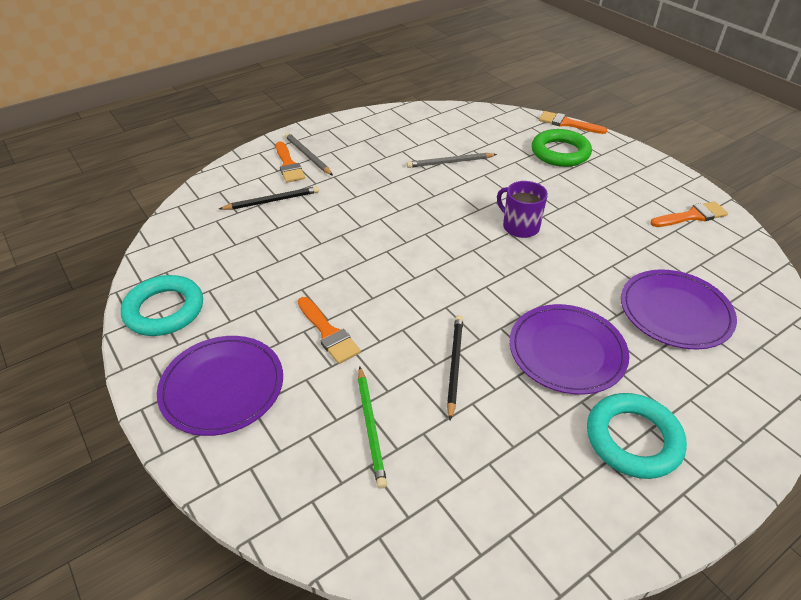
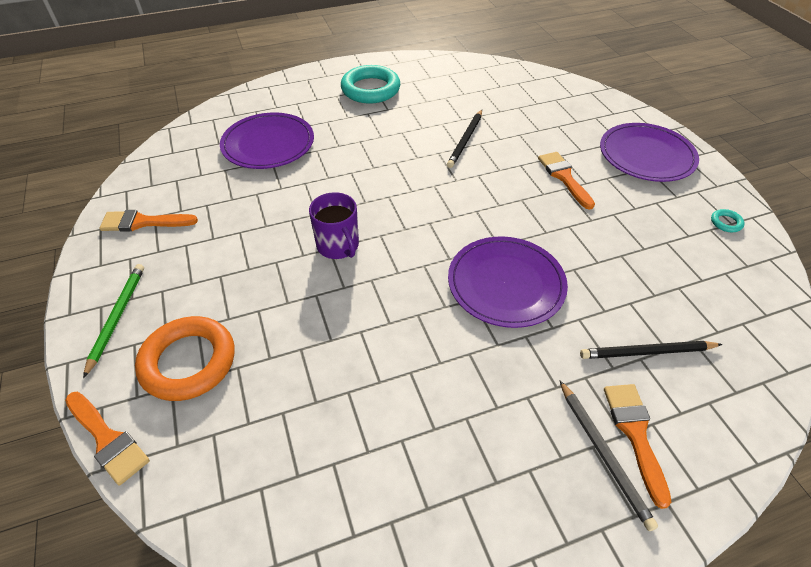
camera: 165 degrees left, 5 degrees up
turquoise ring [121,275,203,336] -> turquoise ring [711,209,745,232], size x0.40
green pencil [358,366,387,489] -> green pencil moved to [83,264,144,378]
grey pencil [407,153,497,168] -> none
purple plate [509,304,629,395] -> purple plate moved to [448,237,568,328]
green ring [532,129,592,167] -> orange ring [135,316,234,401]

